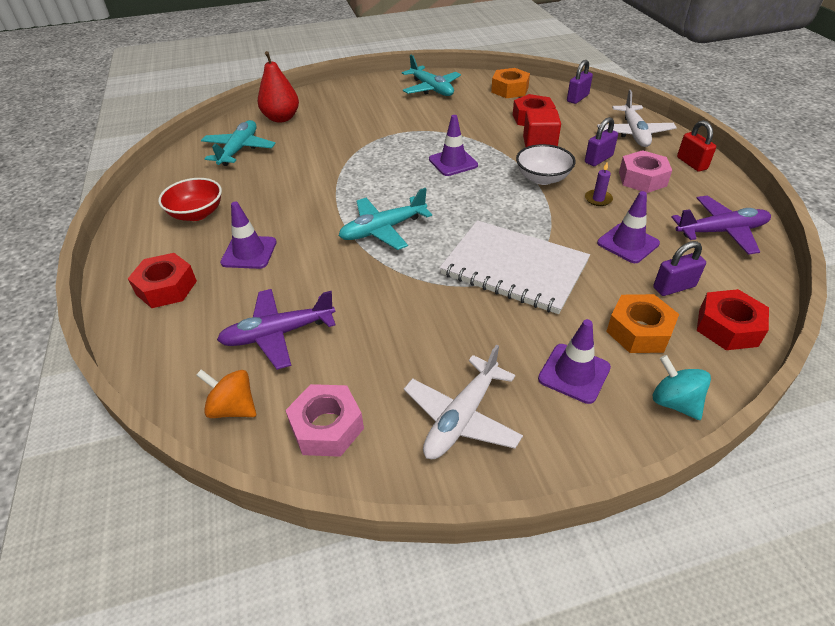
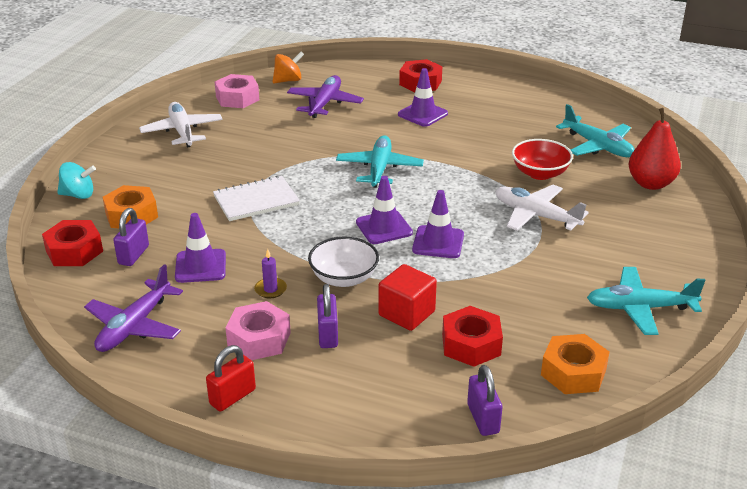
camera: 125 degrees right, 10 degrees down
red bowl [158,178,222,221] -> red bowl moved to [512,139,573,180]
white notebook [440,220,590,314] -> white notebook [213,176,300,221], size x0.65
purple traffic cone [538,319,611,404] -> purple traffic cone moved to [356,176,413,244]
white plane [597,90,677,147] -> white plane moved to [495,185,589,231]
red padlock [677,120,716,172] -> red padlock turned 60 degrees counterclockwise [206,345,256,412]

